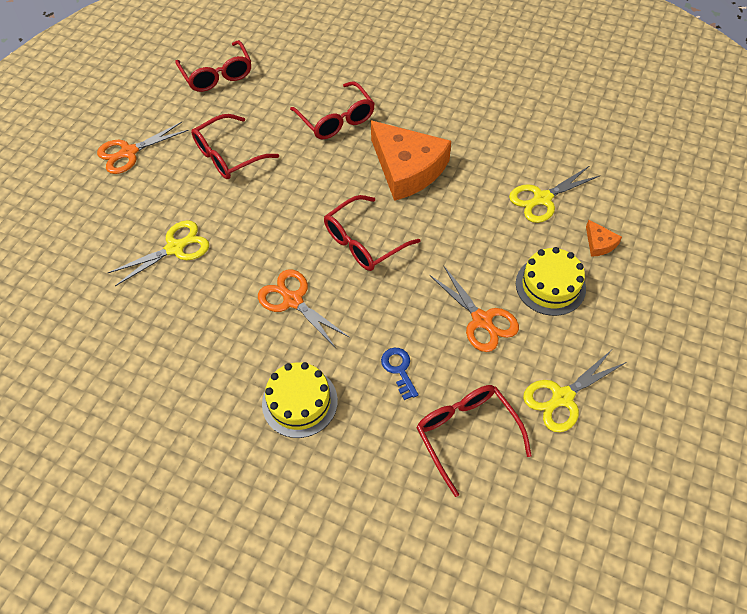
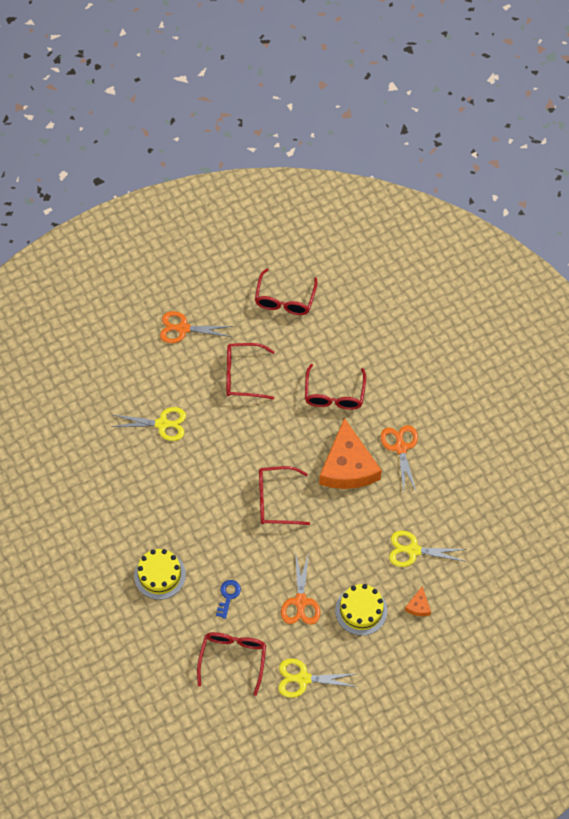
camera: 35 degrees right, 5 degrees up
orange scissors [258,269,350,348] -> orange scissors moved to [380,425,418,493]

